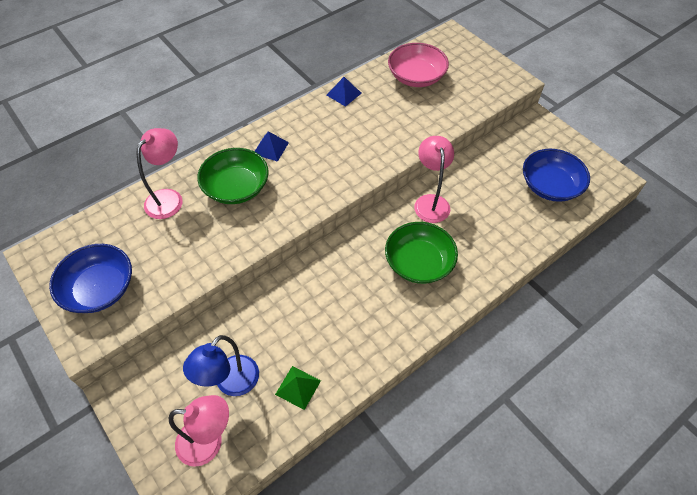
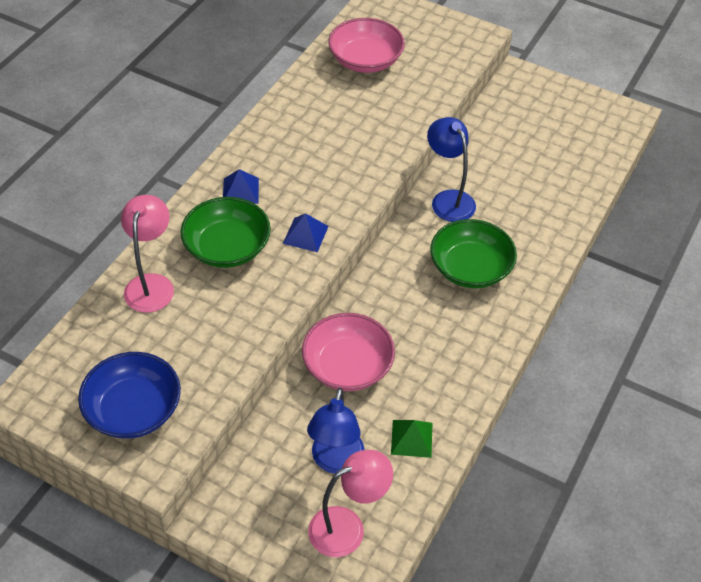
camera: 25 degrees left, 5 degrees down
blue pyramid [327,77,362,107] -> blue pyramid moved to [283,213,329,252]
pink lamp [414,136,454,223] -> blue lamp [427,117,476,222]
blue bowl [523,149,590,202] -> none
none -> pink bowl [302,313,395,391]

